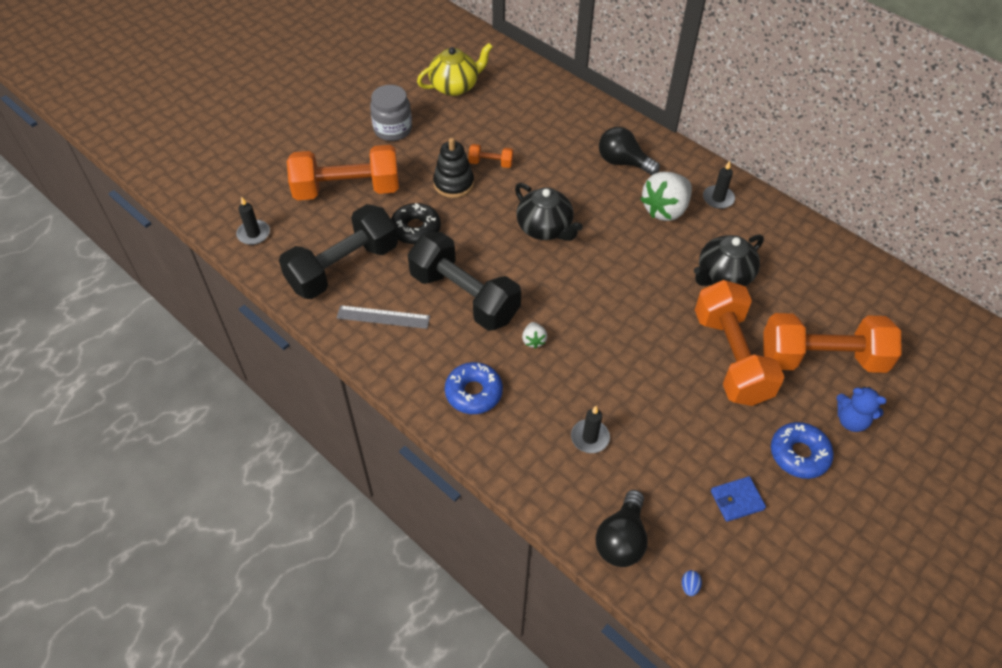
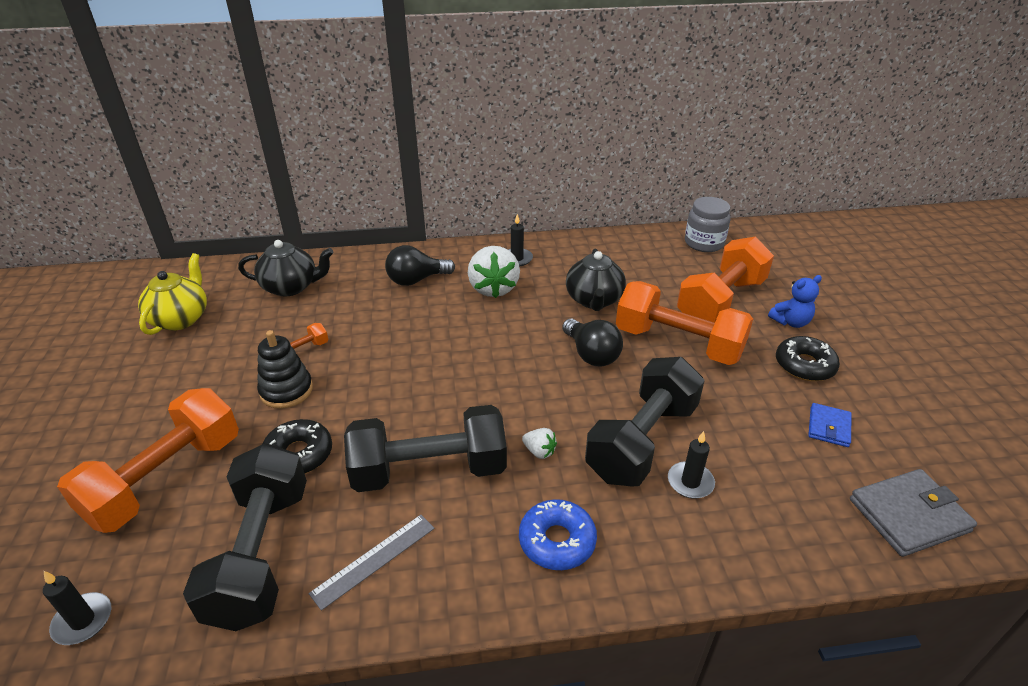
camera: 50 degrees left, 15 degrees down
grey jar [370,85,412,141] -> grey jar moved to [685,197,731,252]
black teapot [515,183,583,241] -> black teapot moved to [238,240,334,297]
black light bulb [596,490,648,567] -> black light bulb moved to [562,318,623,366]
blue egg [682,570,702,596] -> grey wallet [850,469,977,557]
blue donut [771,422,834,479] -> black donut [776,336,840,381]
none -> black dumbbell [585,357,705,487]

